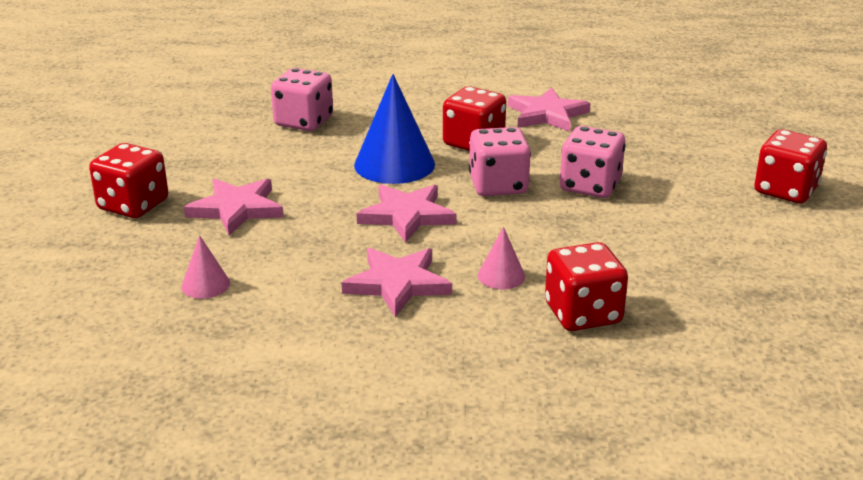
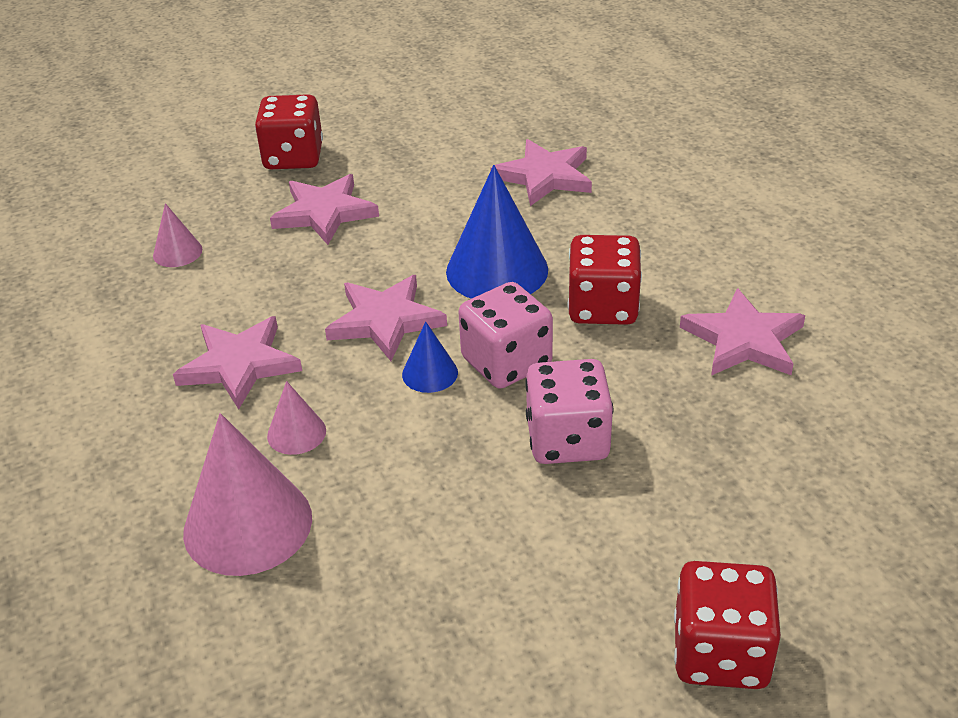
camera: 65 degrees right, 10 degrees up
pink dice [271,68,333,131] -> pink star [490,139,592,206]
red dice [545,242,628,331] -> pink cone [183,413,312,576]
none -> blue cone [402,322,458,393]

